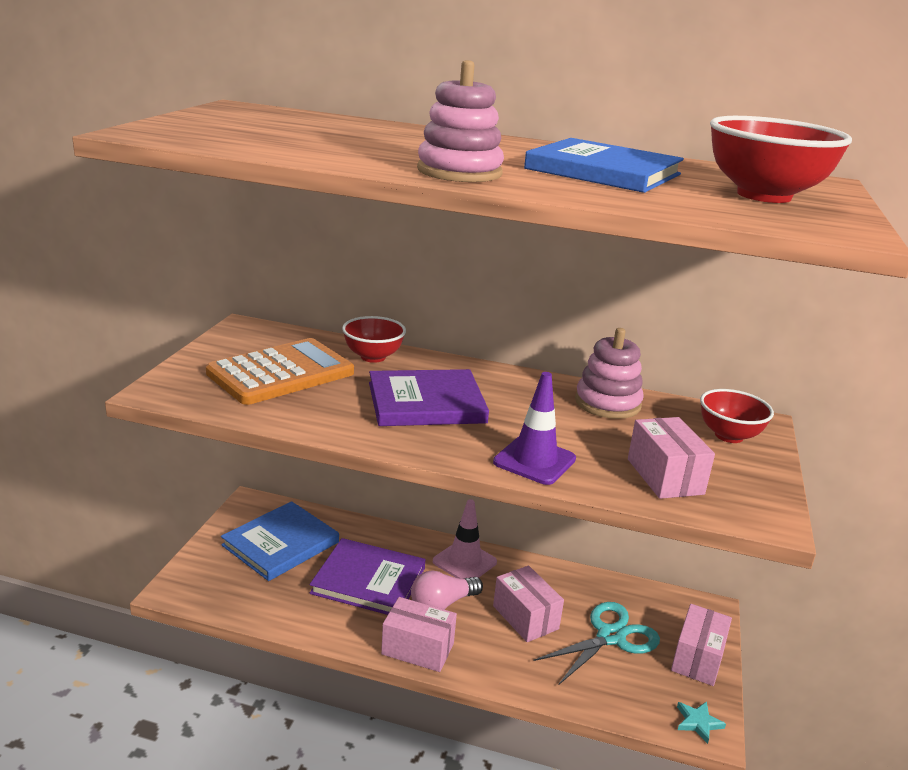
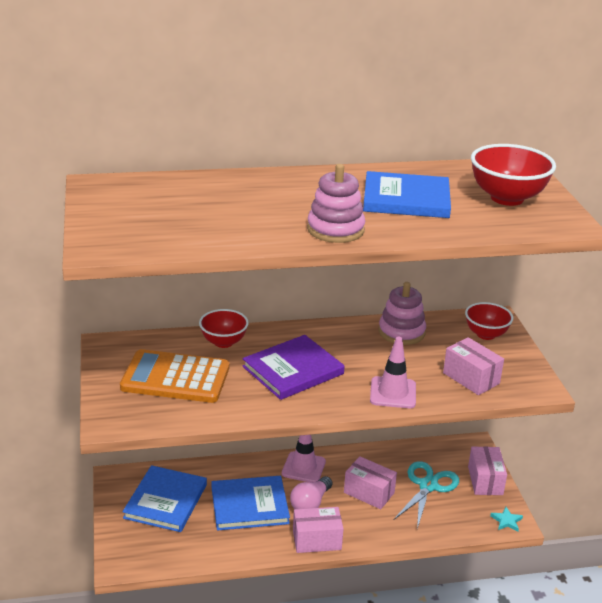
camera: 25 degrees left, 5 degrees up
orange calculator [206,338,354,405] -> orange calculator turned 105 degrees counterclockwise [120,349,229,403]
purple book [310,538,426,615] -> blue book [212,476,290,530]
purple traffic cone [493,372,576,485] -> pink traffic cone [370,337,416,408]

